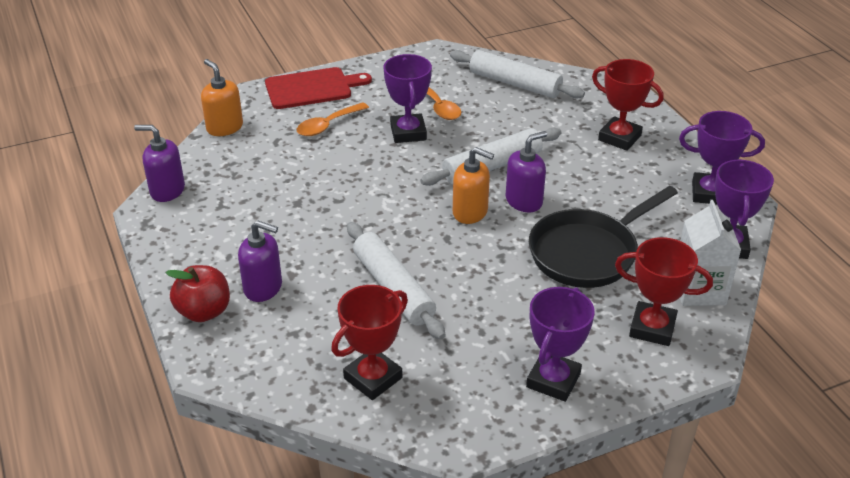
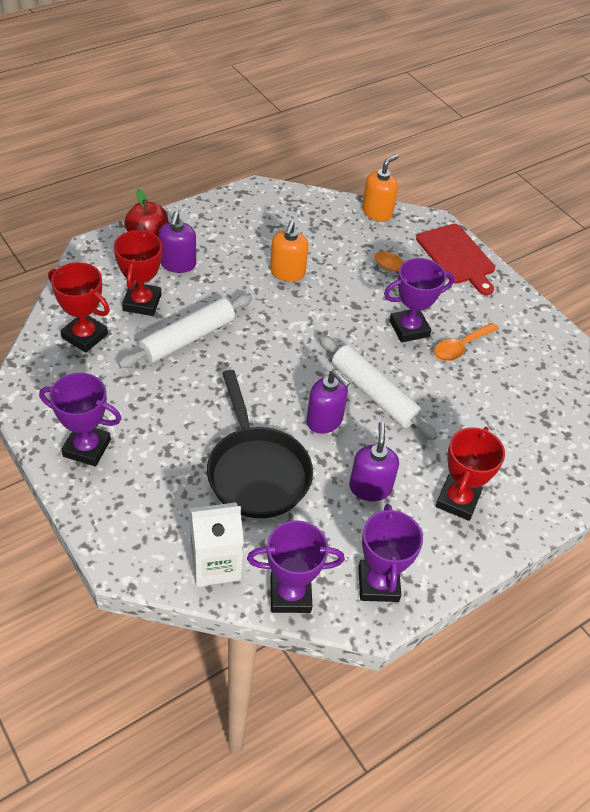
camera: 75 degrees right, 10 degrees up
purple soap dispenser [134,125,185,202] -> purple soap dispenser moved to [349,422,399,501]
white rolling pin [450,50,585,99] -> none
orange soap dispenser [453,147,494,224] -> orange soap dispenser moved to [270,220,309,282]
black pan [529,186,678,288] -> black pan turned 150 degrees counterclockwise [207,370,313,518]
red trophy [615,237,713,346] -> red trophy moved to [114,230,162,316]

